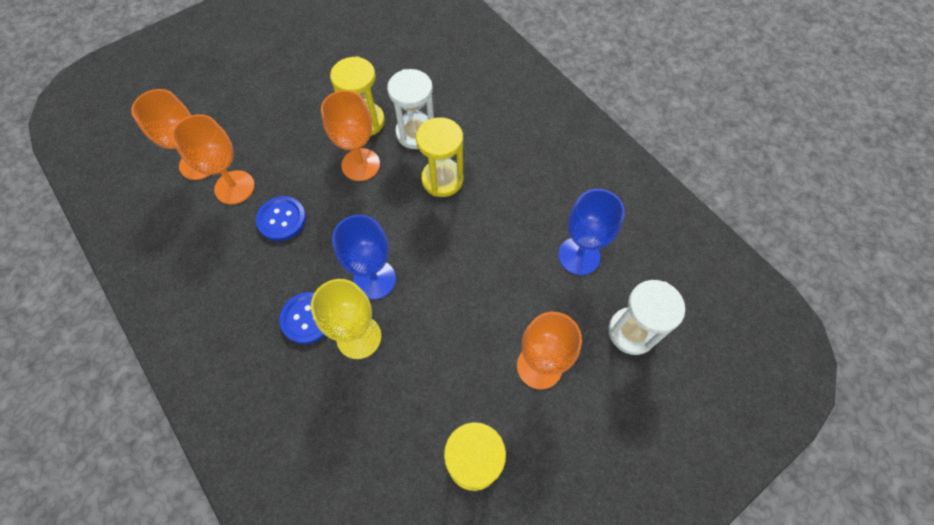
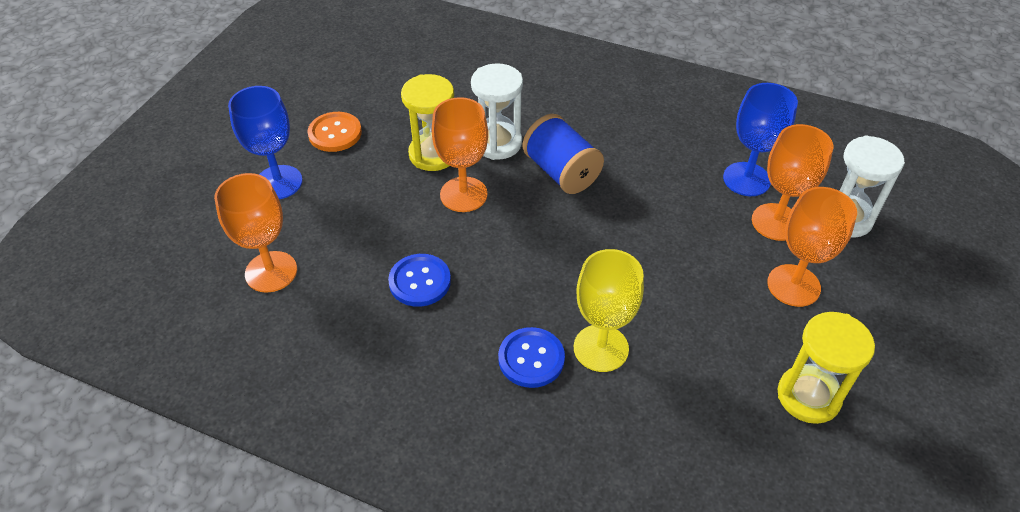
camera: 30 degrees left, 15 degrees down
orange goblet [171,114,255,204] -> orange goblet moved to [752,124,833,241]
blue goblet [332,215,396,300] -> blue goblet moved to [228,86,302,199]
yellow hourglass [416,117,464,197] -> blue spool [523,114,604,194]
none -> orange button [308,112,362,152]

